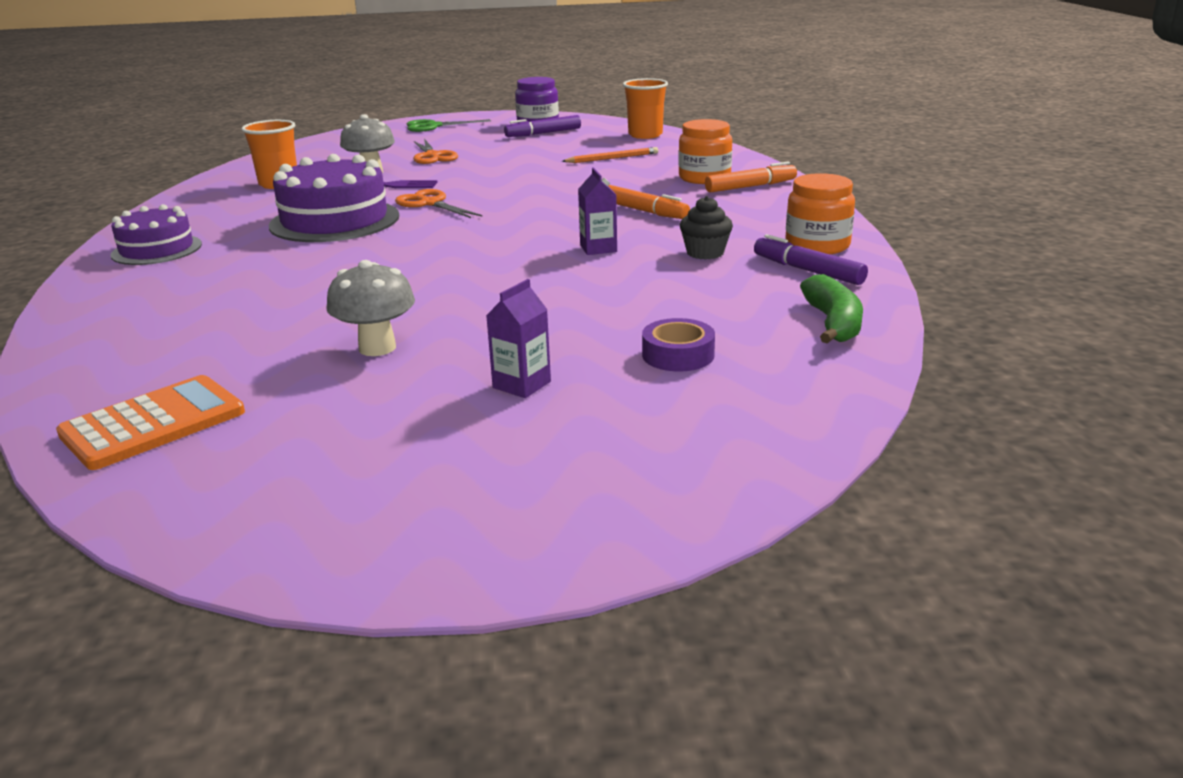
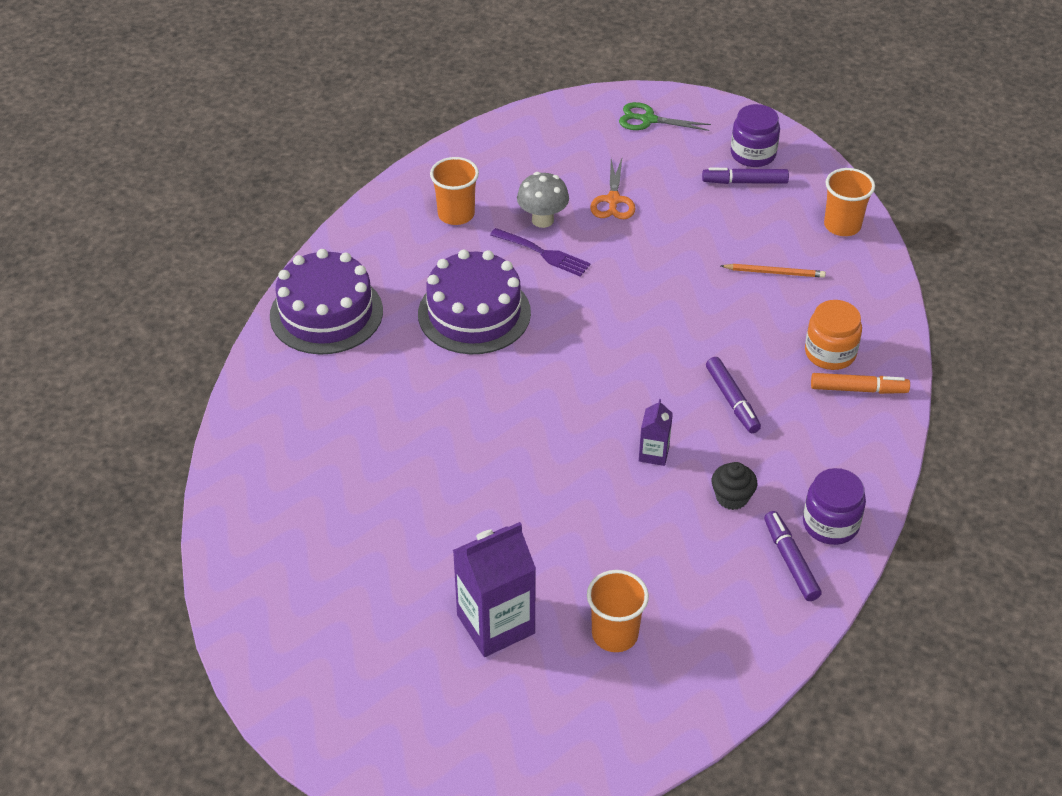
camera: 25 degrees right, 20 degrees up
orange calculator [56,375,245,470] -> none
purple cake [110,204,202,265] -> purple cake [270,249,383,354], size x1.60
grey mushroom [326,260,415,356] -> none
orange scissors [395,189,482,218] -> none
purple carton [486,279,551,398] -> purple carton [453,522,536,657], size x1.99
orange marker [609,185,690,219] -> purple marker [706,357,761,433]
purple tape [642,318,715,371] -> orange cup [587,570,649,652]
orange jar [785,173,855,254] -> purple jar [803,468,866,545]
green banana [800,274,863,344] -> none

